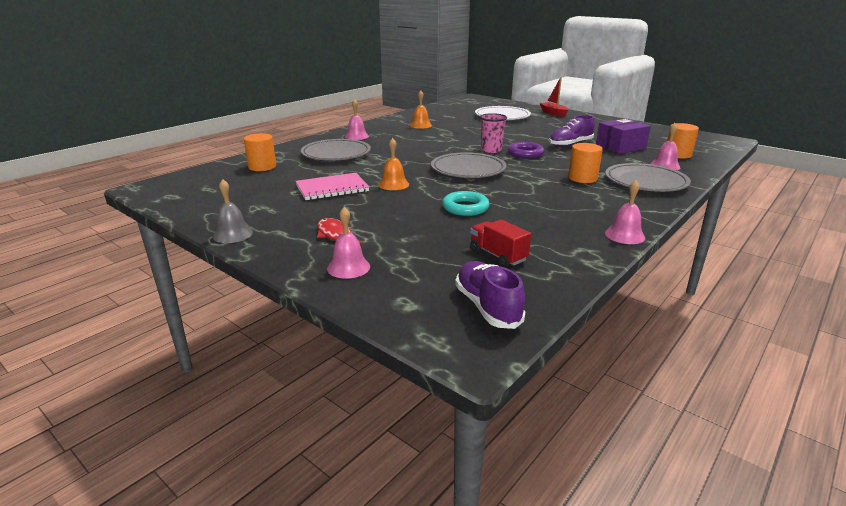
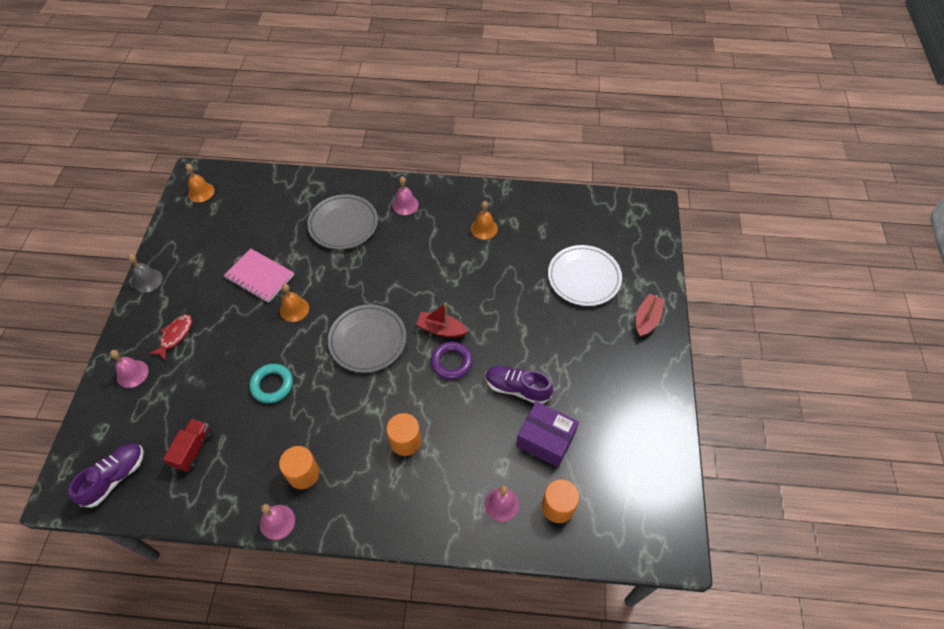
camera: 55 degrees right, 30 degrees up
orange cylinder [244,133,276,171] -> orange cylinder moved to [279,446,320,489]
pink cup [480,113,507,153] -> red boat [416,303,468,337]
grey plate [605,163,691,192] -> none
none -> orange bell [186,164,214,202]

